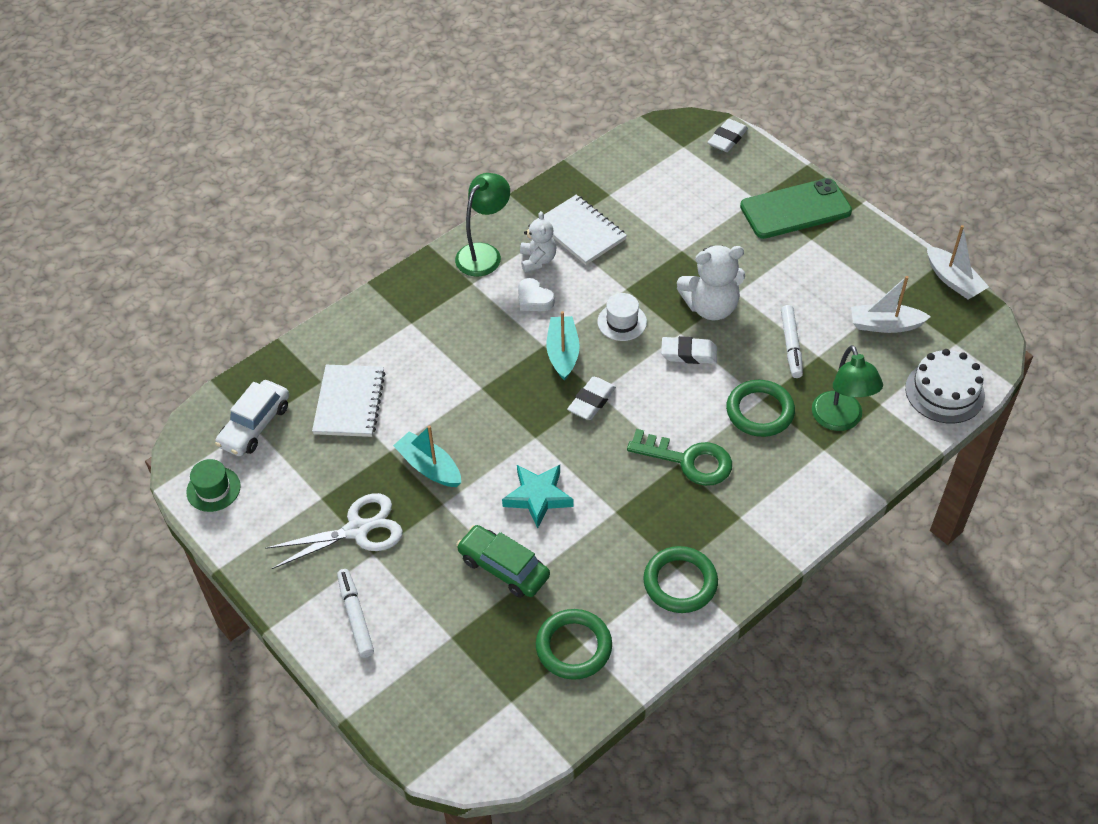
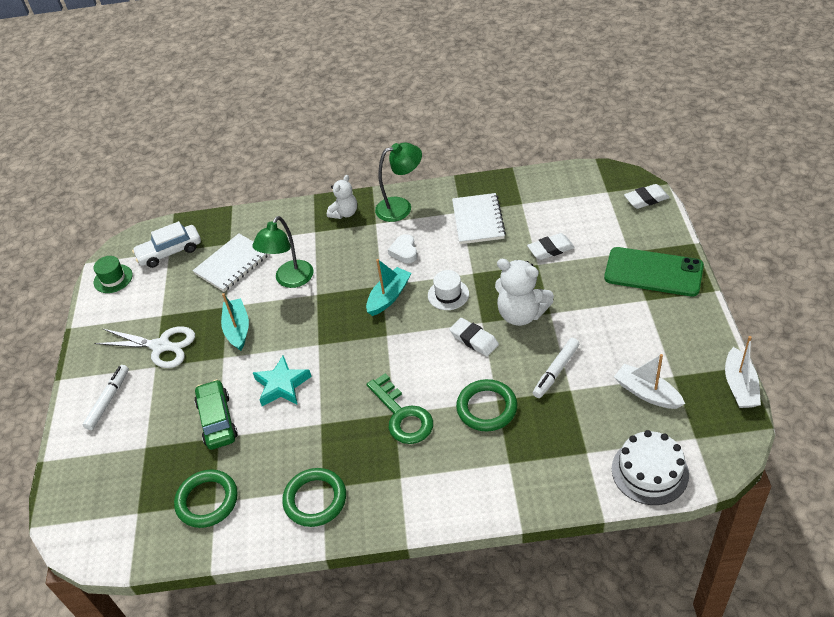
camera: 40 degrees right, 5 degrees down
white teddy bear [520,211,556,272] -> white teddy bear moved to [327,175,357,219]
white eraser [567,377,616,420] -> white eraser moved to [527,233,575,260]
green lamp [812,345,883,431] -> green lamp moved to [252,216,314,288]

